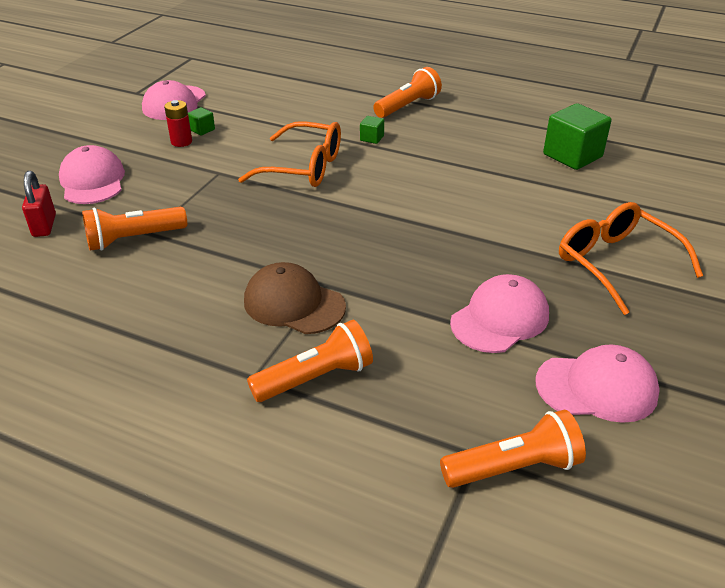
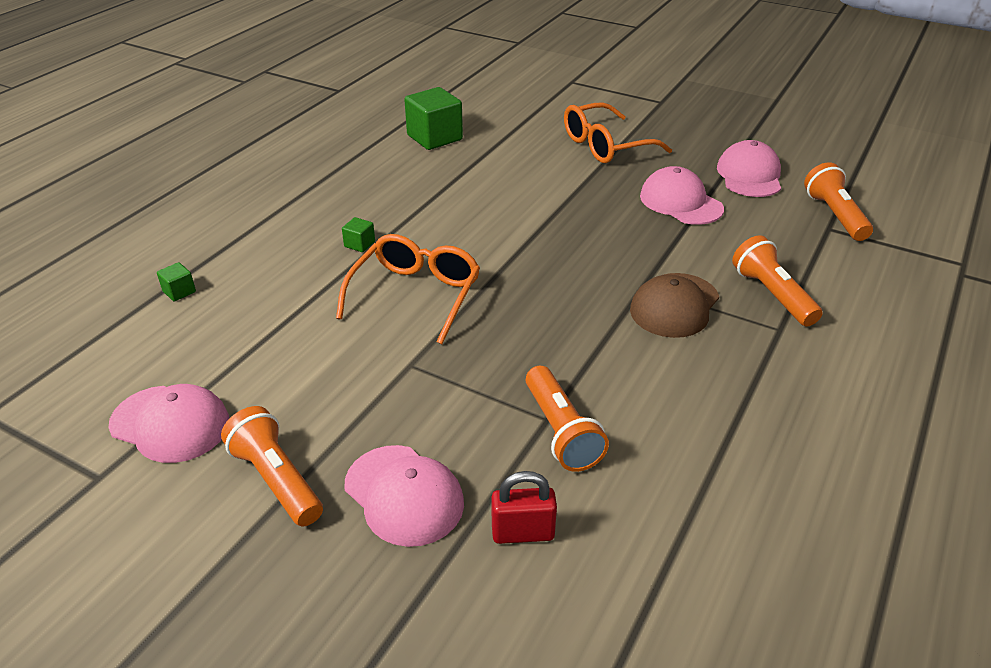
camera: 85 degrees left, 0 degrees up
pink cap [59,145,125,204] -> pink cap turned 120 degrees counterclockwise [344,445,464,547]
red battery [164,100,192,147] -> none
green cube [188,107,215,136] -> green cube moved to [157,262,196,301]
orange flashlight [373,67,442,118] -> orange flashlight moved to [221,406,323,527]

